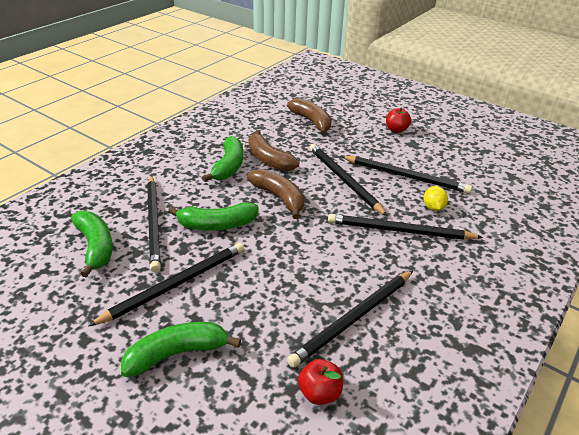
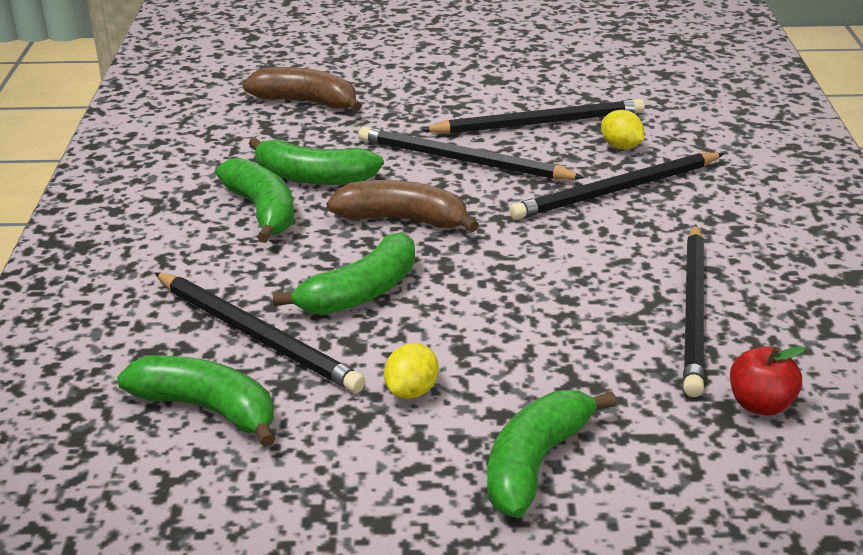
camera: 35 degrees left, 5 degrees down
black pencil [89,243,244,326] -> yellow lemon [384,343,439,399]
brown banana [249,130,299,171] -> green banana [249,137,384,185]
red apple [386,108,411,133] -> none

